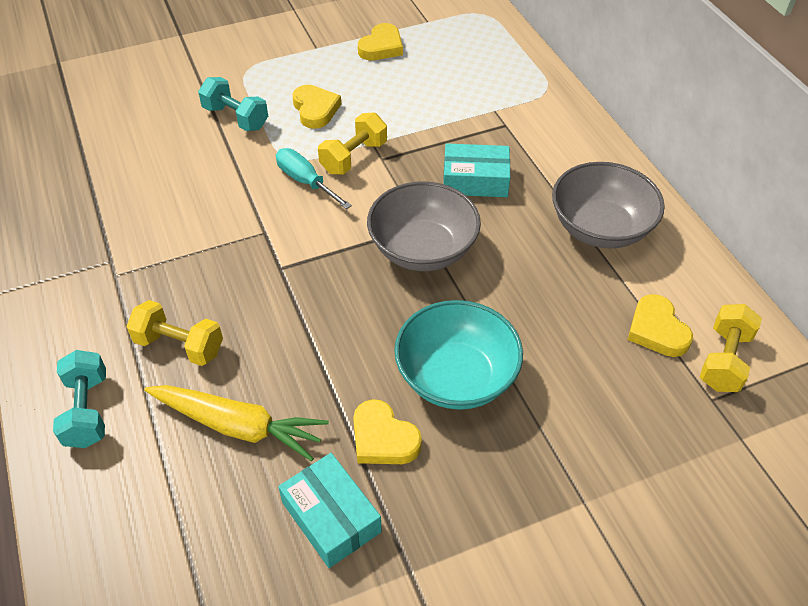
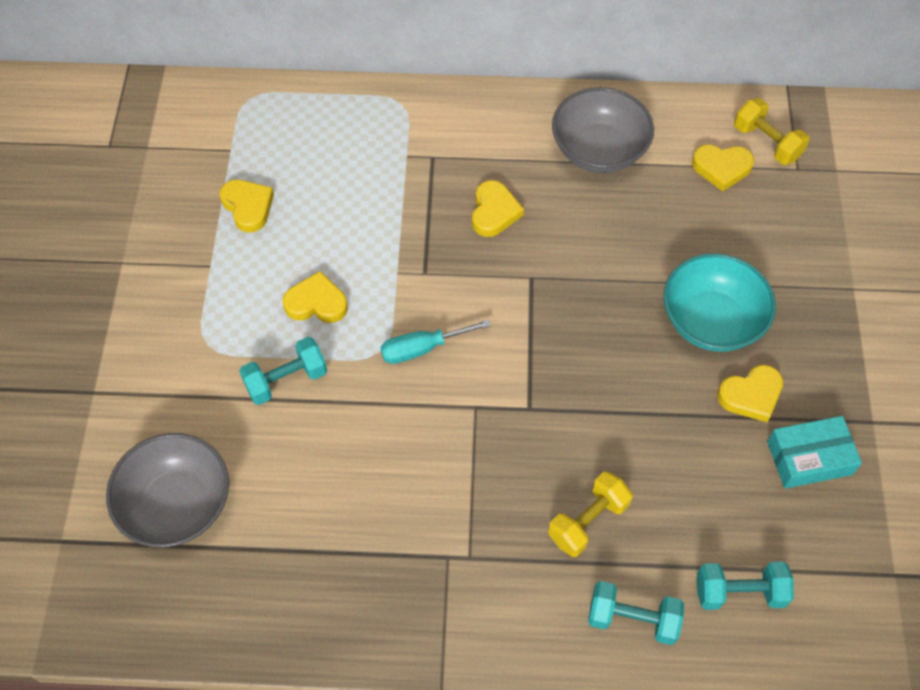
camera: 65 degrees left, 10 degrees up
yellow carrot [144,385,329,461] -> none
yellow dumbbell [318,113,387,175] -> none
grey bowl [367,181,481,271] -> grey bowl moved to [106,433,229,548]
turquoise box [443,143,510,197] -> yellow heart [472,180,524,237]
none -> turquoise dumbbell [697,562,794,610]

